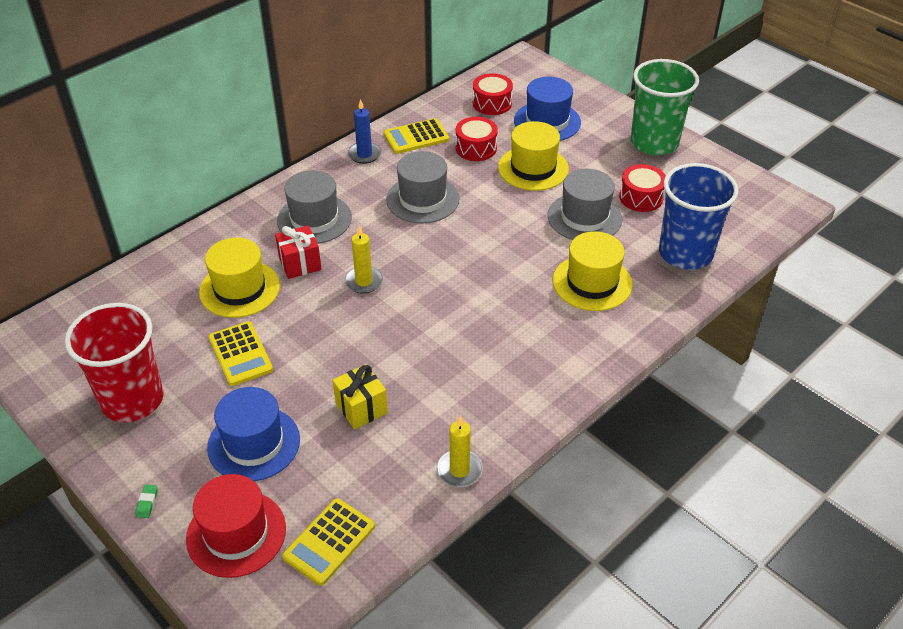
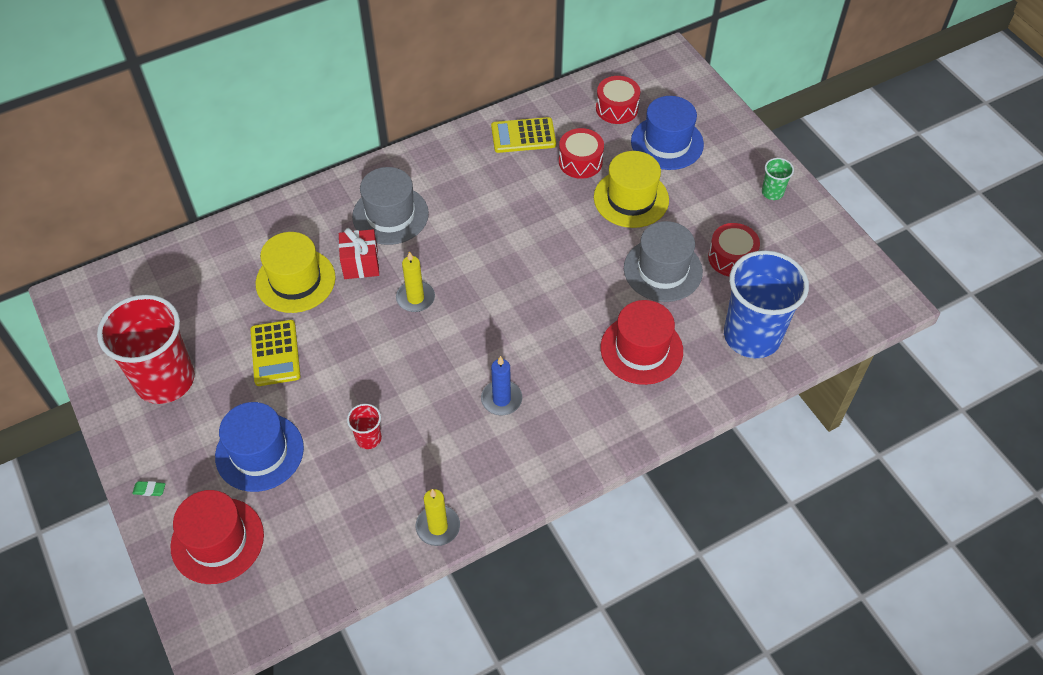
camera: 15 degrees right, 10 degrees up
green eraser [136,485,158,518] -> green eraser turned 75 degrees clockwise [132,481,166,496]
yellow calculator [282,498,375,586] -> none
yellow gift [333,364,388,429] -> red cup [347,404,382,449]
blue candle [348,99,381,164] -> blue candle moved to [481,356,522,415]
grey hat [386,151,459,223] -> none
yellow hat [553,231,633,311] -> red hat [600,300,683,385]
green cup [631,59,699,155] -> green cup [762,158,794,200], size x0.42

